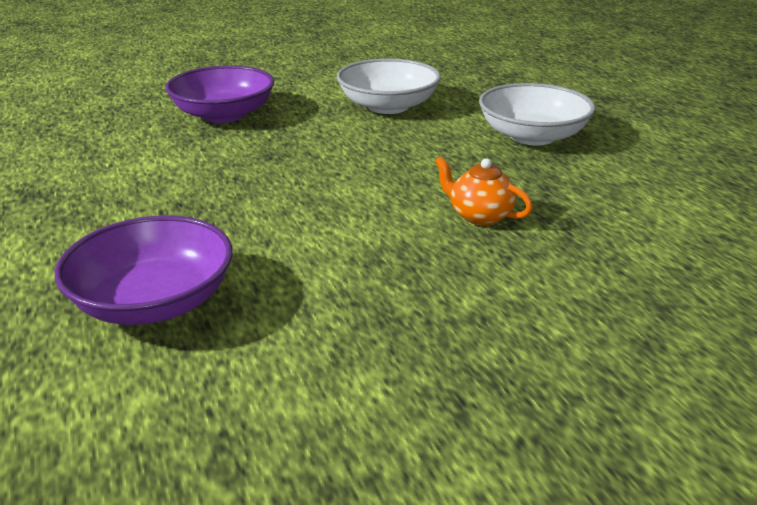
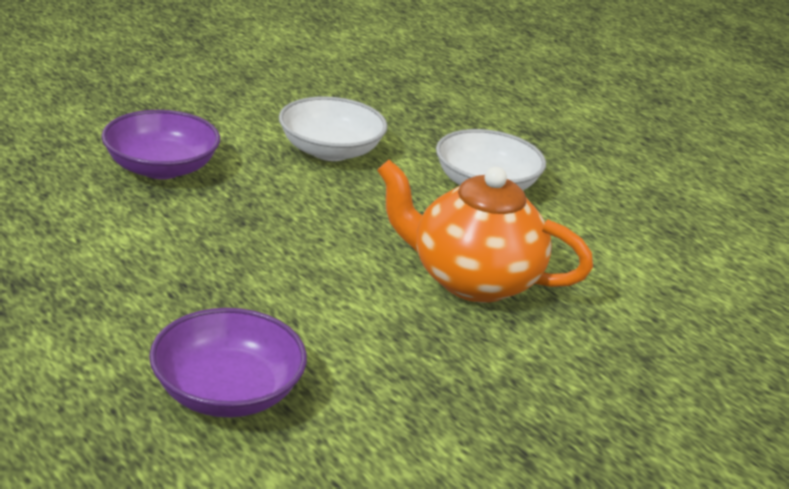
camera: 20 degrees left, 0 degrees up
orange teapot [435,156,533,225] -> orange teapot [377,160,593,303], size x2.23

